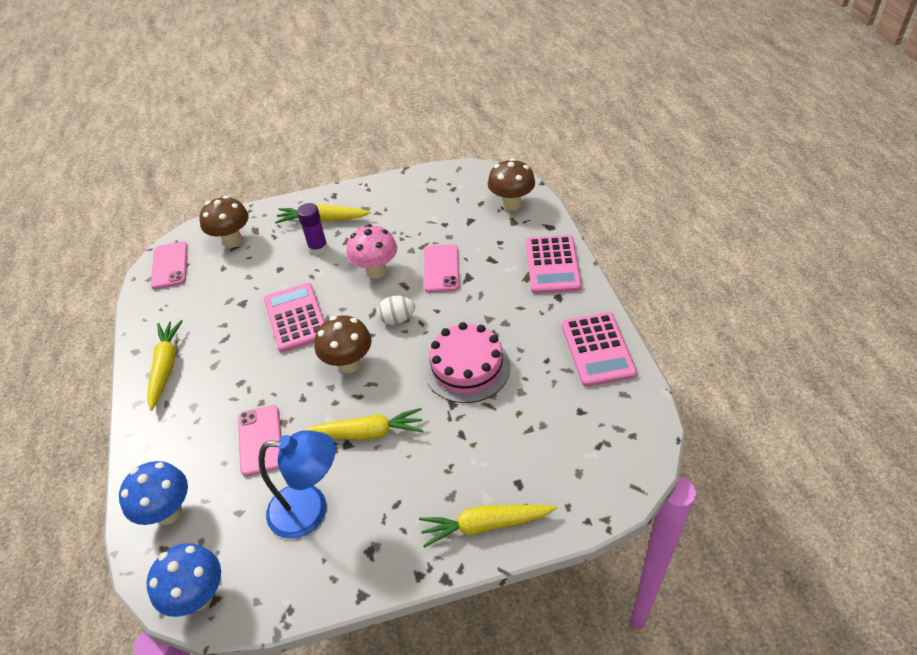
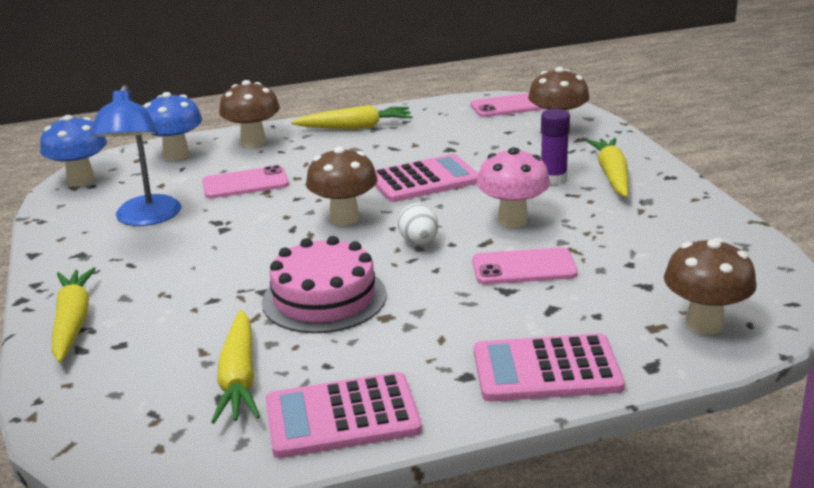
camera: 85 degrees right, 20 degrees down
yellow carrot [303,408,423,440] -> yellow carrot moved to [211,310,260,424]
none -> brown mushroom [219,80,280,148]

